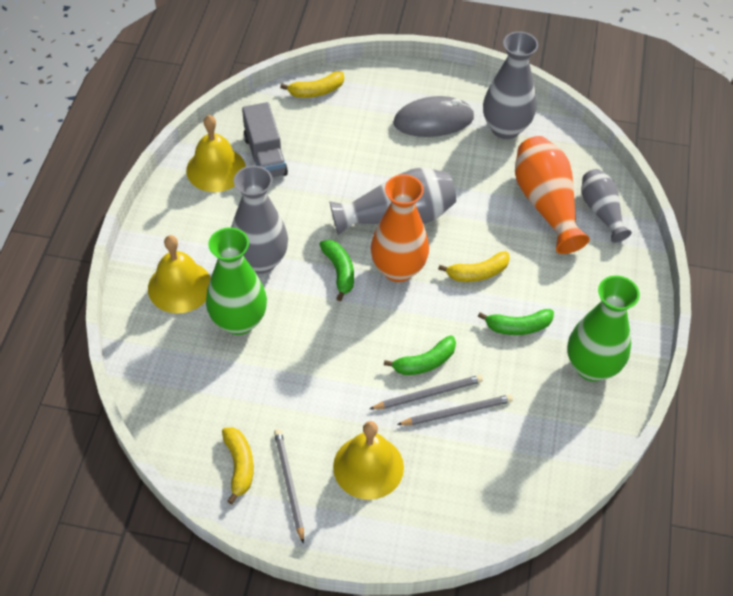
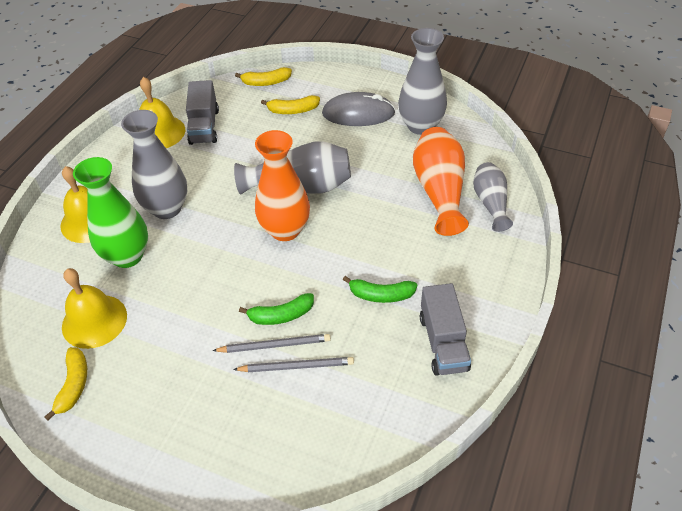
camera: 15 degrees right, 5 degrees down
grey pencil [274,429,304,544] -> none
green banana [319,240,354,301] -> none
yellow bell [333,421,404,500] -> yellow bell moved to [62,268,127,349]
yellow banana [438,251,510,282] -> yellow banana moved to [261,95,320,114]
green vase [567,275,640,382] -> grey truck [420,283,471,376]

